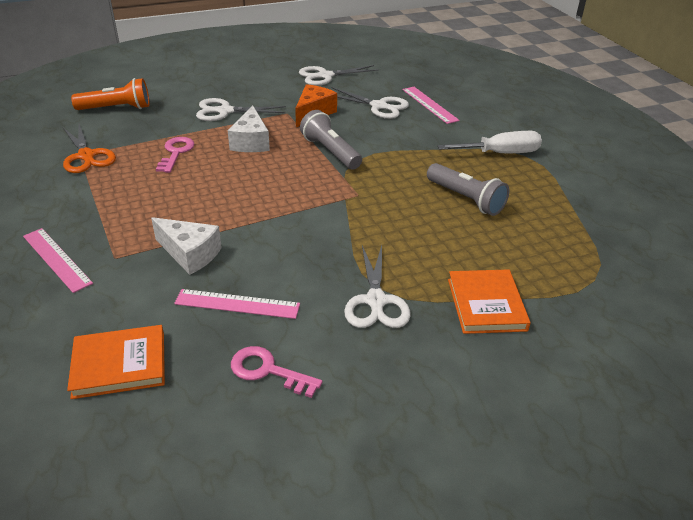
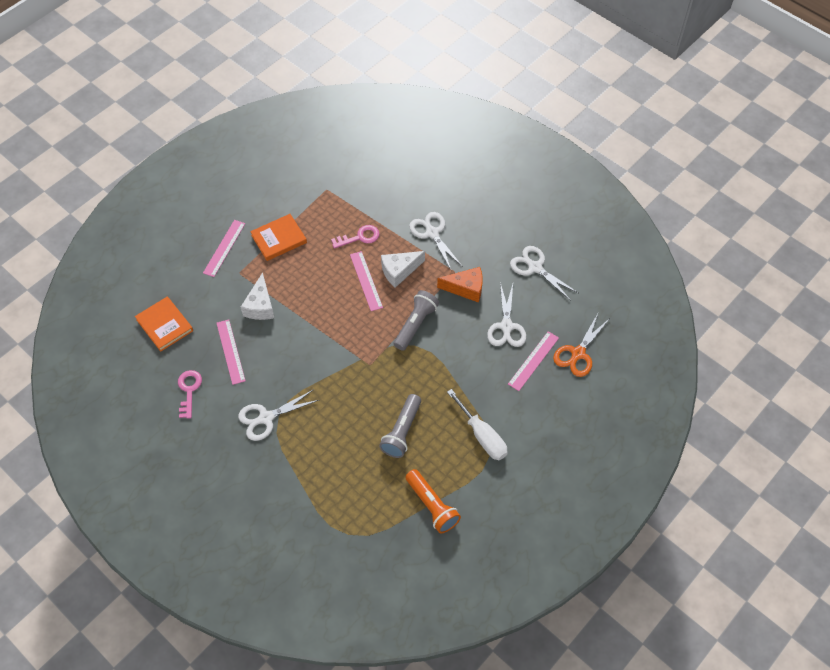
camera: 65 degrees right, 20 degrees up
orange scissors [63,124,116,173] -> orange scissors moved to [553,314,610,377]
orange flashlight [71,78,150,110] -> orange flashlight moved to [405,469,461,534]
orange book [448,269,531,334] -> orange book moved to [250,214,307,261]
none -> pink ruler [350,251,383,311]

